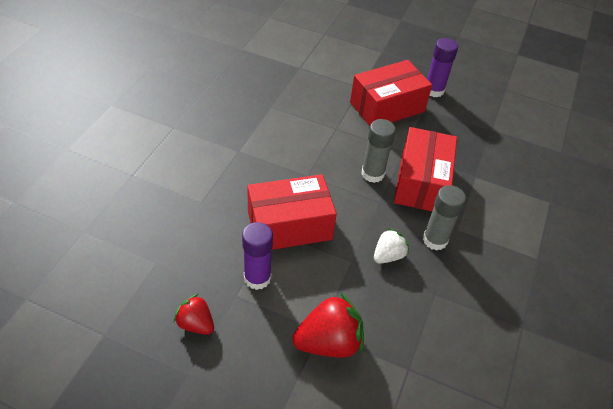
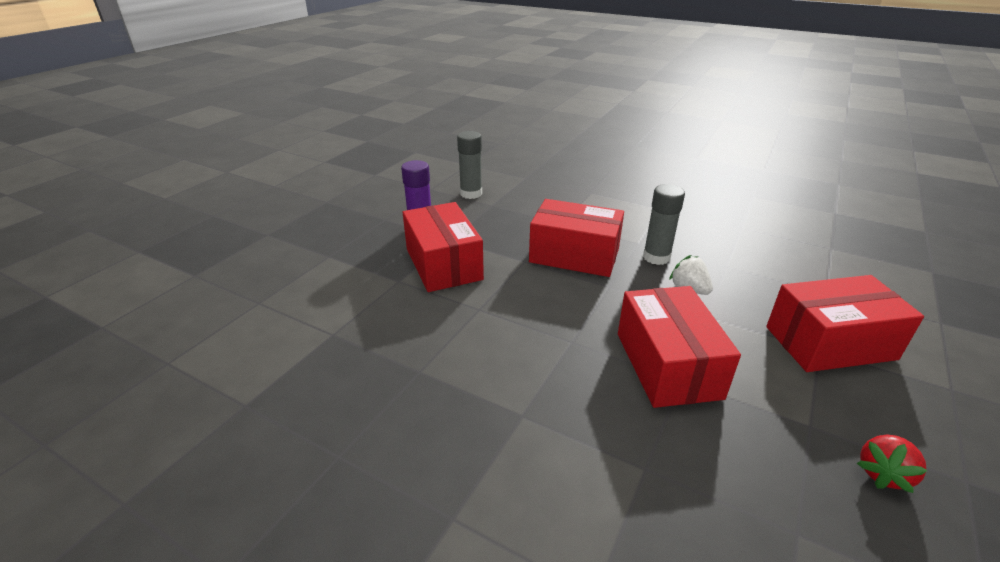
camera: 80 degrees left, 15 degrees down
purple glue stick [242,222,273,290] -> none
red strawberry [292,292,364,358] -> red box [766,275,924,372]
grey glue stick [361,119,396,183] -> grey glue stick moved to [457,131,482,199]

